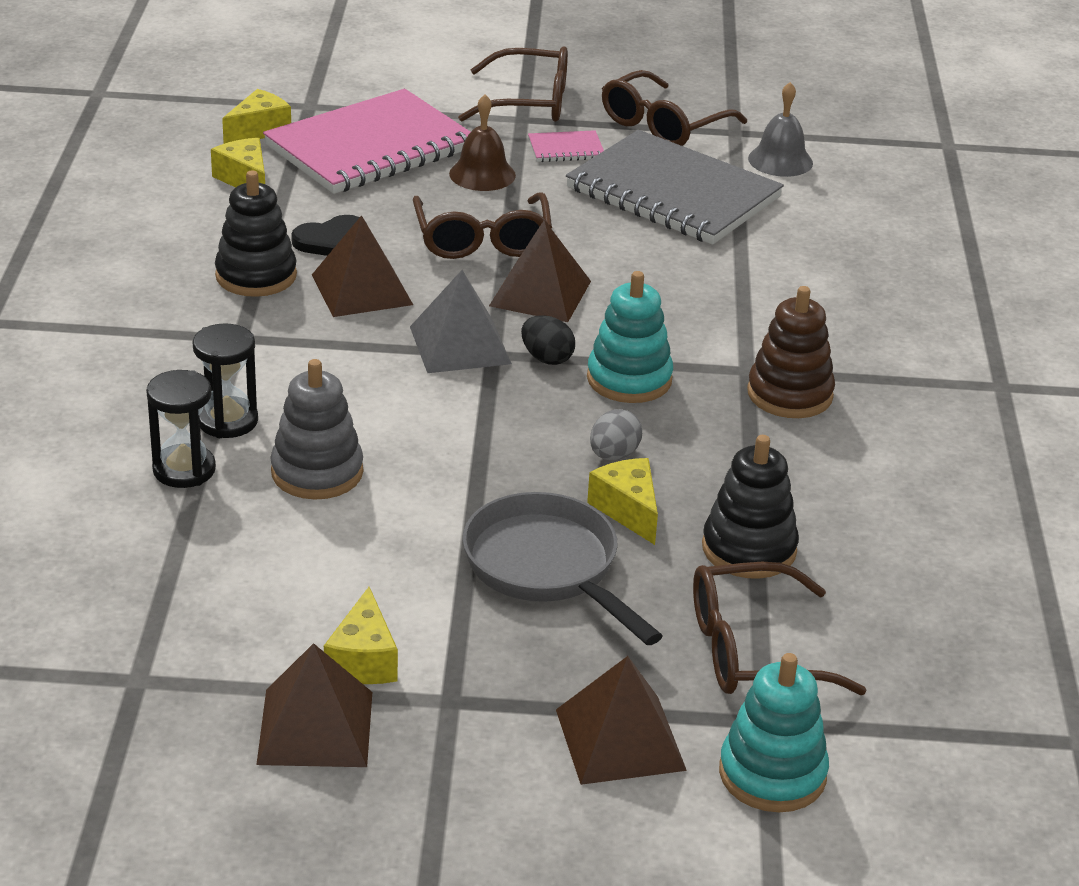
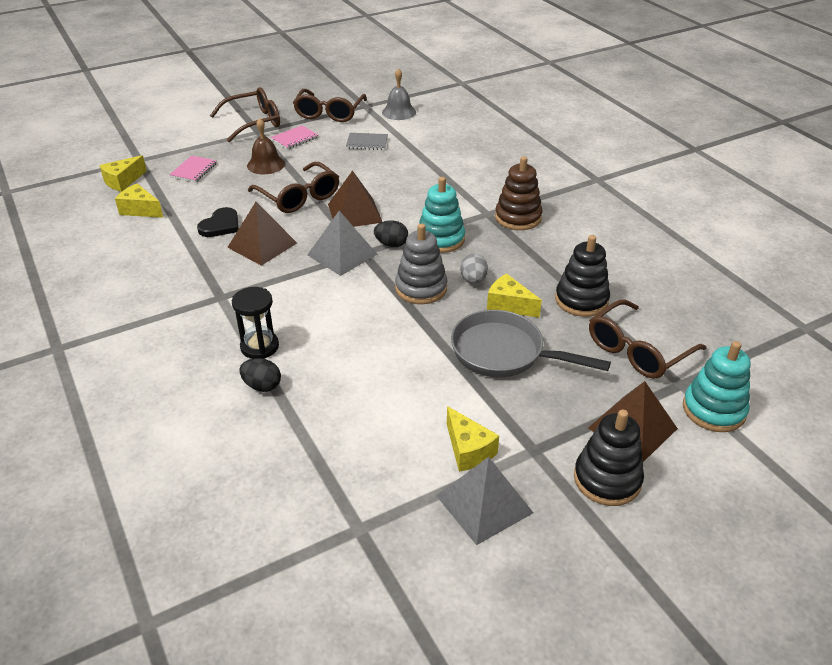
camera: 30 degrees left, 5 degrees up
black hourglass [146,370,216,488] -> black egg [240,358,281,392]
black stacking toy [215,170,297,297] -> black stacking toy moved to [574,410,644,506]
yellow cheese [222,89,291,144] -> yellow cheese turned 150 degrees counterclockwise [100,155,147,192]
brown pyramid [256,643,372,767] -> grey pyramid [436,457,533,545]
pink notebook [263,89,470,194] -> pink notebook [169,156,217,182], size x0.40
grey stacking toy [270,359,363,500] -> grey stacking toy moved to [395,224,447,304]
grey notebook [566,130,784,245] -> grey notebook [346,133,388,150], size x0.40

